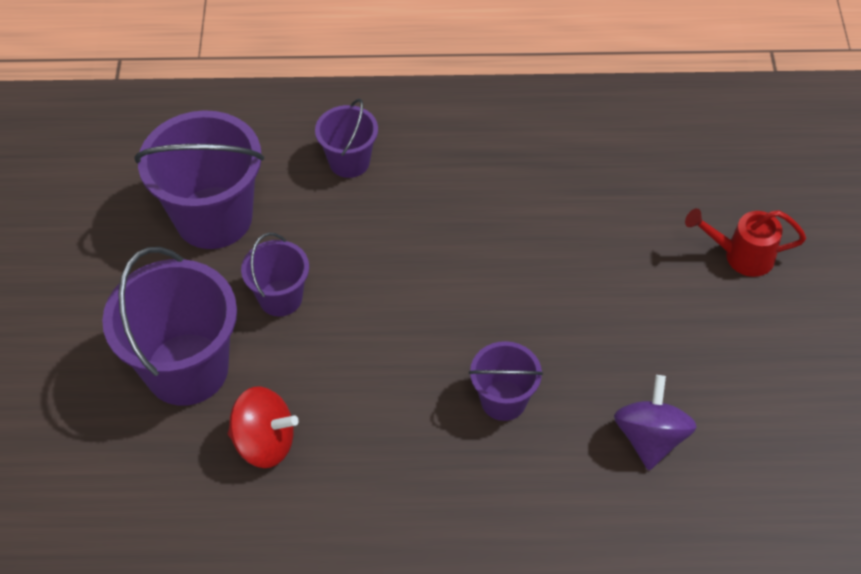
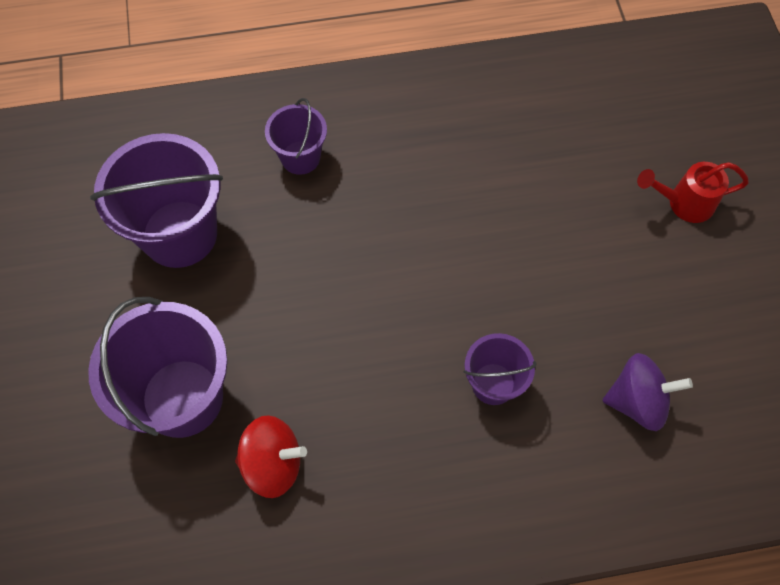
camera: 10 degrees left, 10 degrees up
purple bucket [241,232,309,316] -> none
purple spinning top [614,375,697,470] -> purple spinning top turned 90 degrees clockwise [602,353,693,431]

